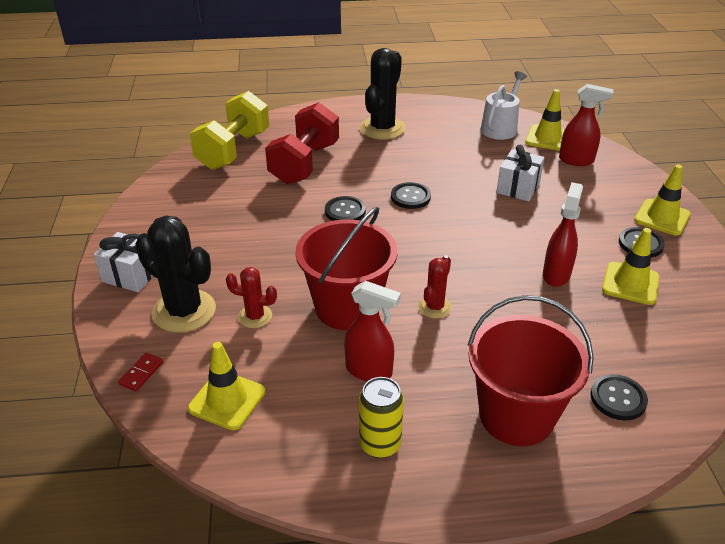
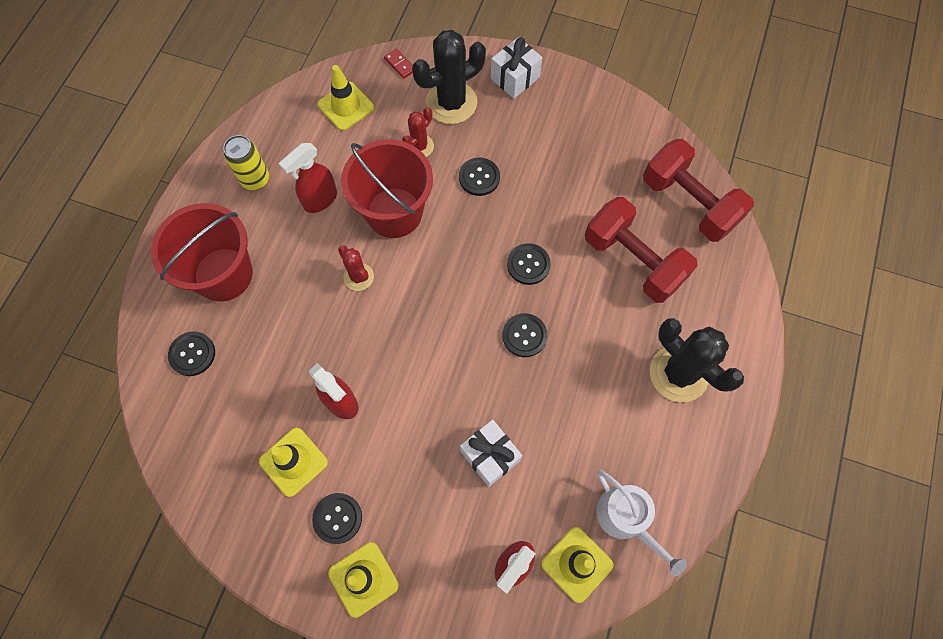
camera: 115 degrees right, 30 degrees up
yellow dumbbell [190,91,269,170] -> red dumbbell [643,139,754,242]
none -> black button [459,158,500,196]

